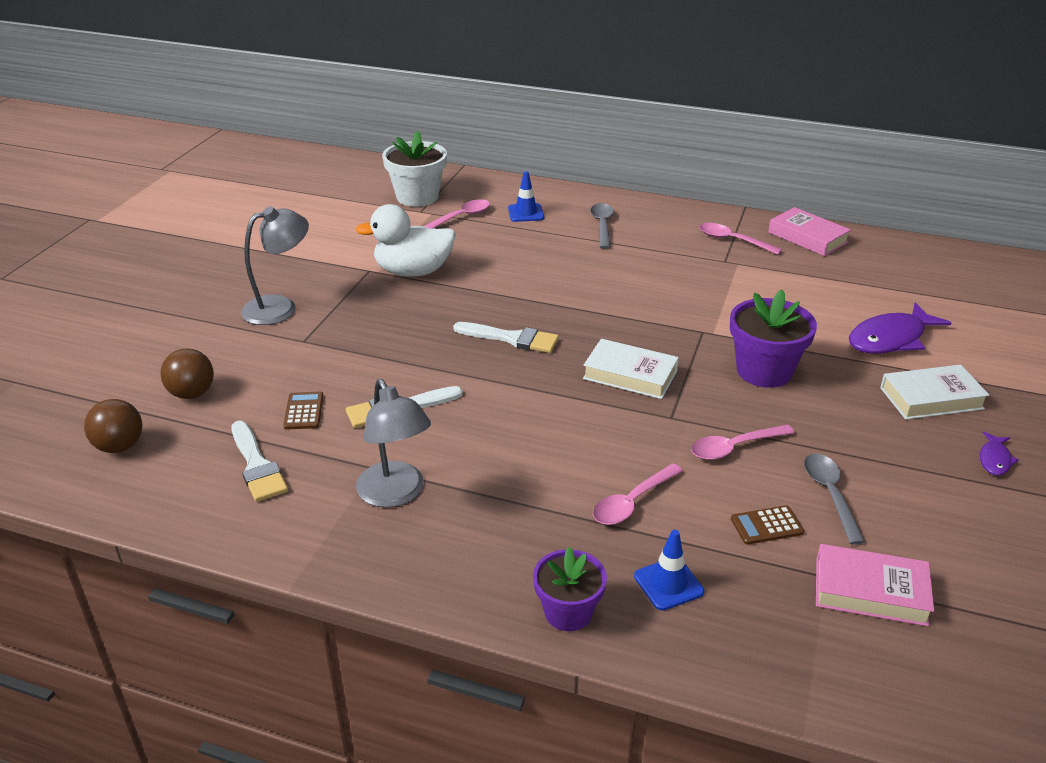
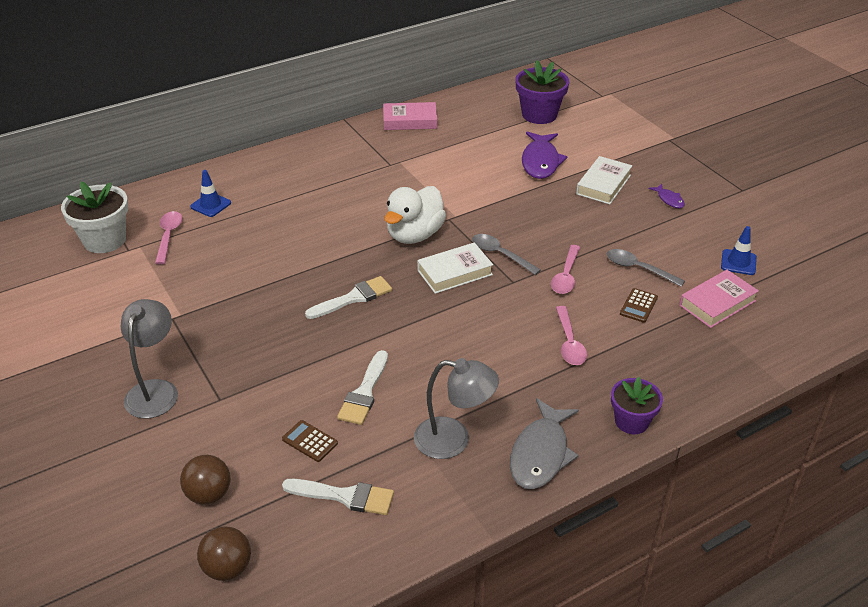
camera: 50 degrees left, 5 degrees up
white duck [355,204,456,277] -> white duck moved to [384,186,446,244]
grey spoon [590,203,614,249] -> grey spoon moved to [472,234,541,275]
blue traffic cone [634,530,704,611] -> blue traffic cone moved to [721,226,757,275]
pink spoon [699,223,782,255] -> none
purple flower pot [730,289,817,388] -> purple flower pot moved to [515,60,569,124]
none -> grey fish [510,398,579,489]

